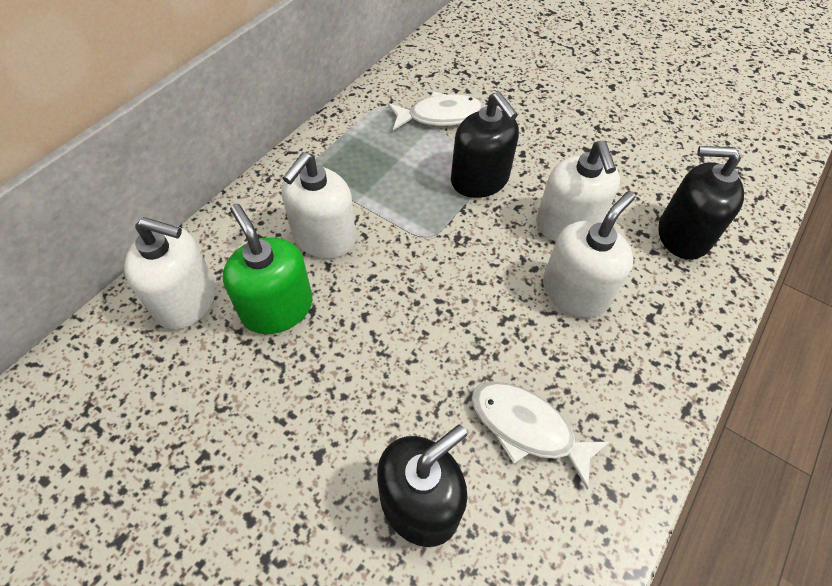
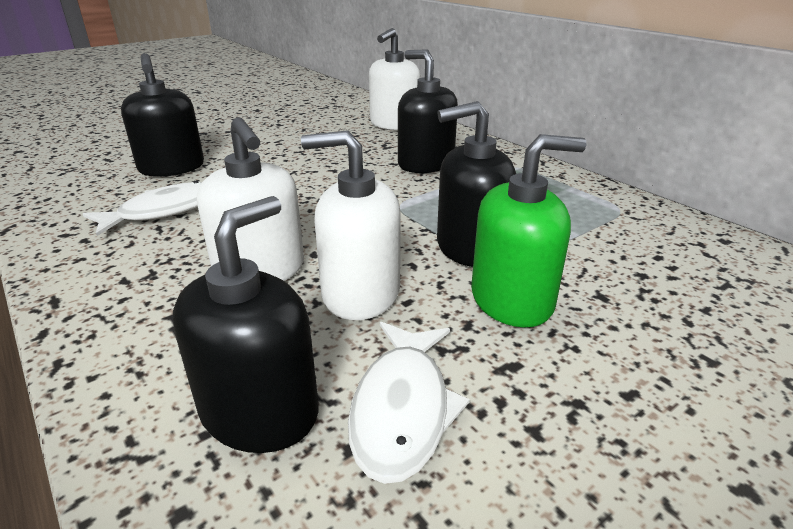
camera: 110 degrees right, 25 degrees down
green soap dispenser [223,204,313,334] -> green soap dispenser moved to [471,134,586,327]
white soap dispenser [281,152,356,258] -> black soap dispenser [398,49,458,173]
white fish [388,91,485,130] -> white fish moved to [348,322,470,484]

